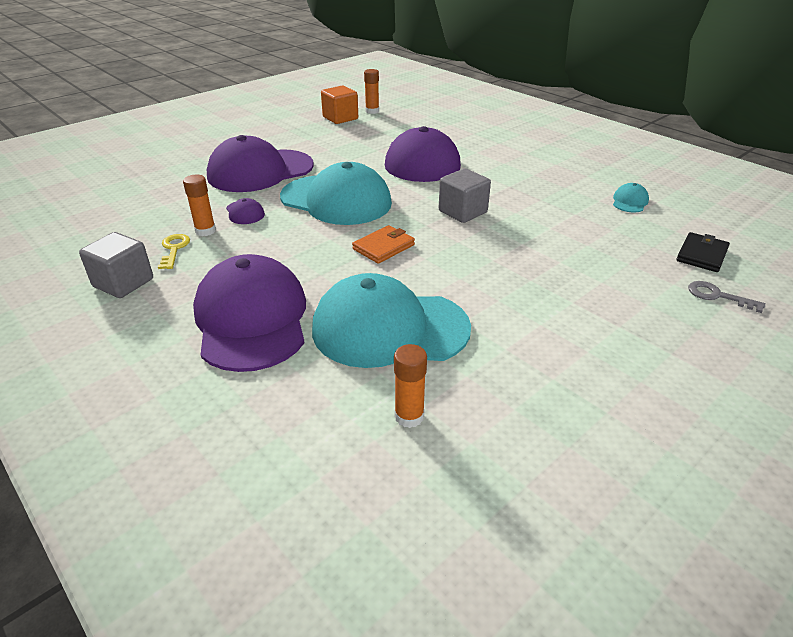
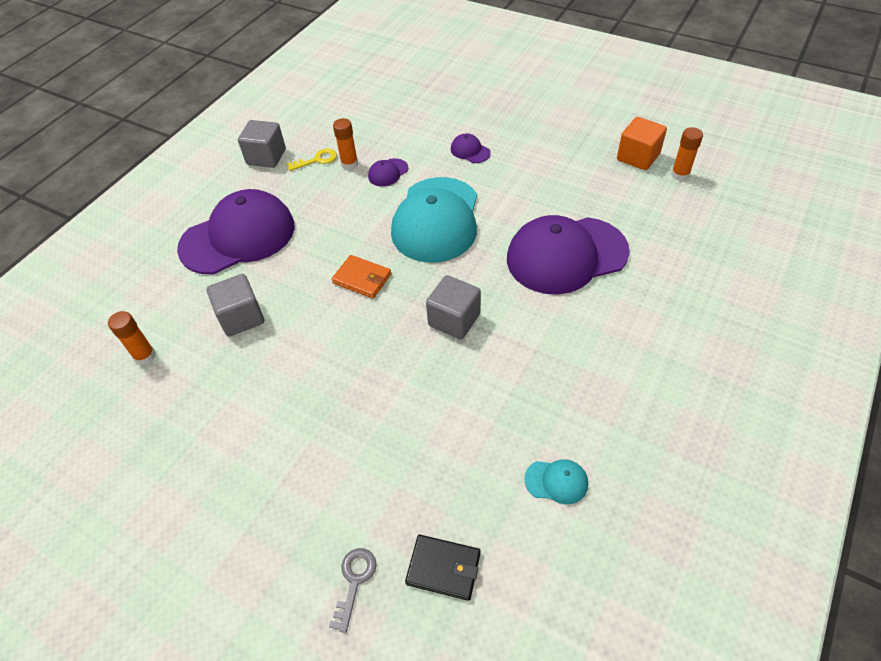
camera: 75 degrees right, 15 degrees up
purple cap [207,135,314,192] -> purple cap [451,133,491,163], size x0.40
turquoise cap [312,273,471,368] -> grey cube [207,274,264,337]

